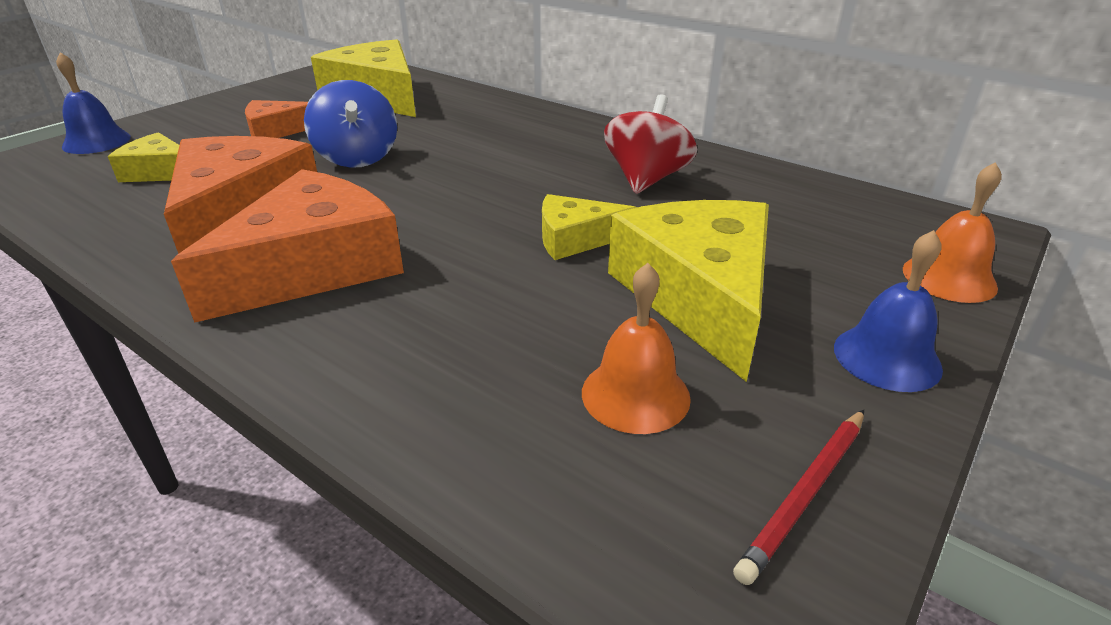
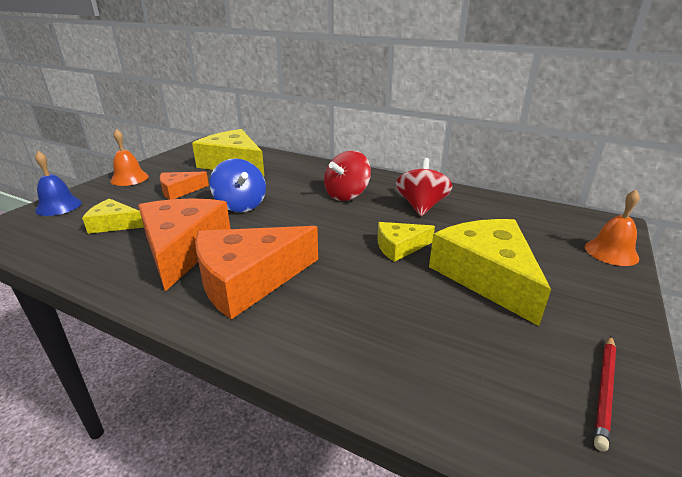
camera: 10 degrees left, 5 degrees down
orange cheese [171,169,404,323] -> orange cheese turned 150 degrees counterclockwise [195,226,318,319]
orange bell [582,263,691,434] -> orange bell moved to [110,129,149,186]
blue bell [834,230,943,392] -> none
none -> red spinning top [324,151,371,201]

